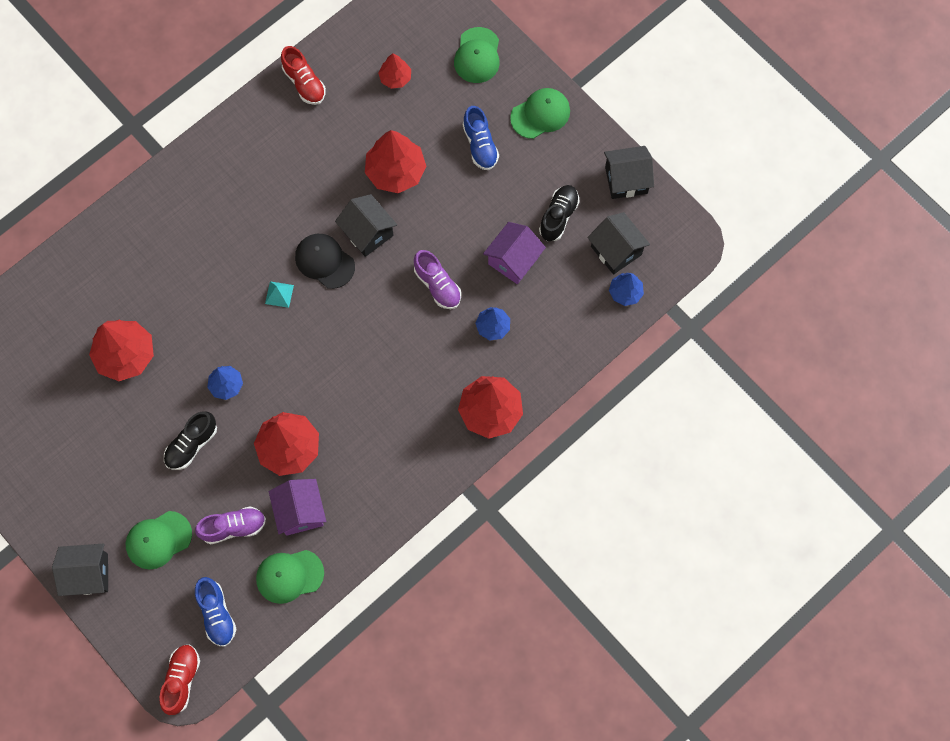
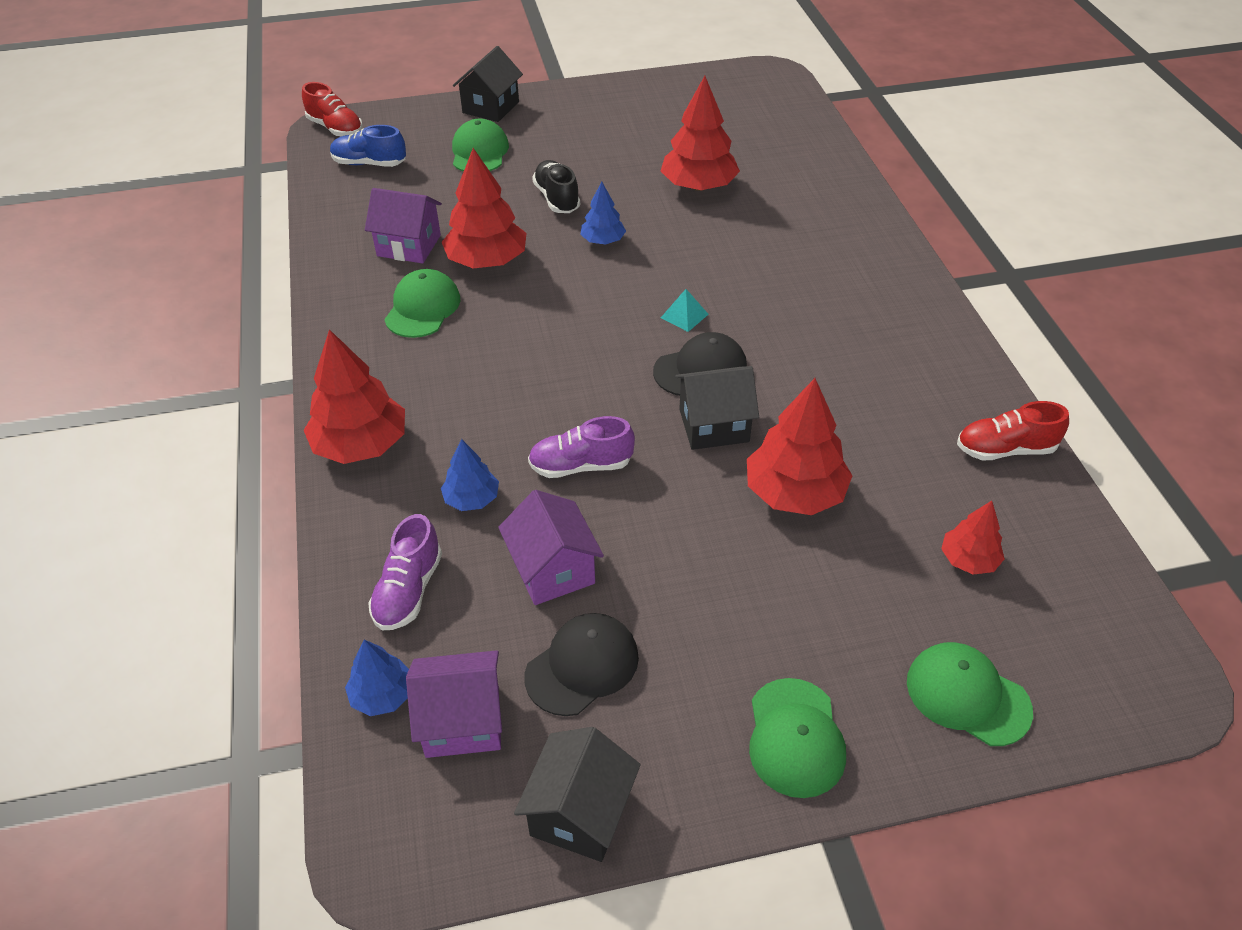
camera: 120 degrees right, 25 degrees down
purple shoe [195,506,266,544] -> purple shoe moved to [368,514,442,630]
green cap [256,550,324,604] -> green cap moved to [384,269,460,338]
blue shoe [463,106,499,170] -> none
black shoe [539,185,580,241] -> black cap [525,613,639,716]
black house [587,212,650,275] -> purple house [406,650,502,758]

